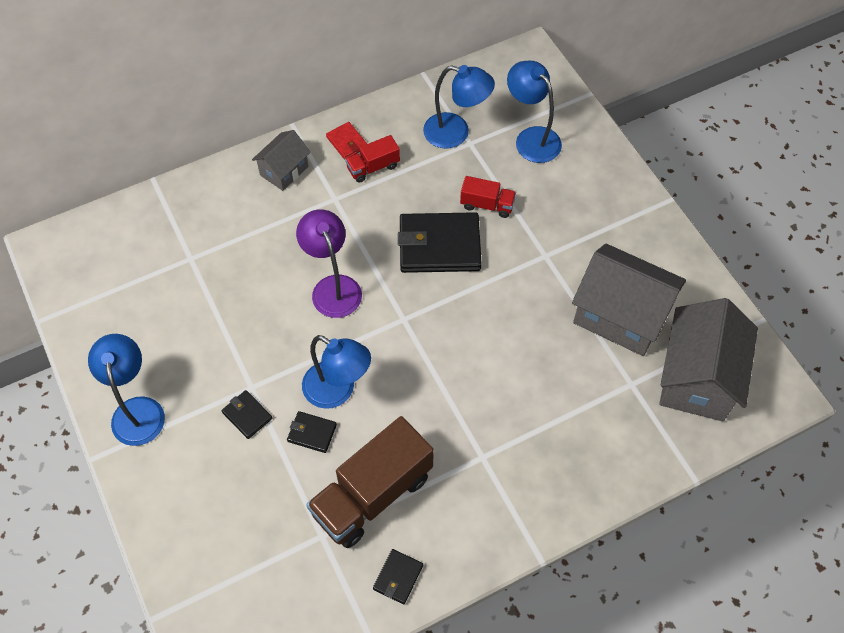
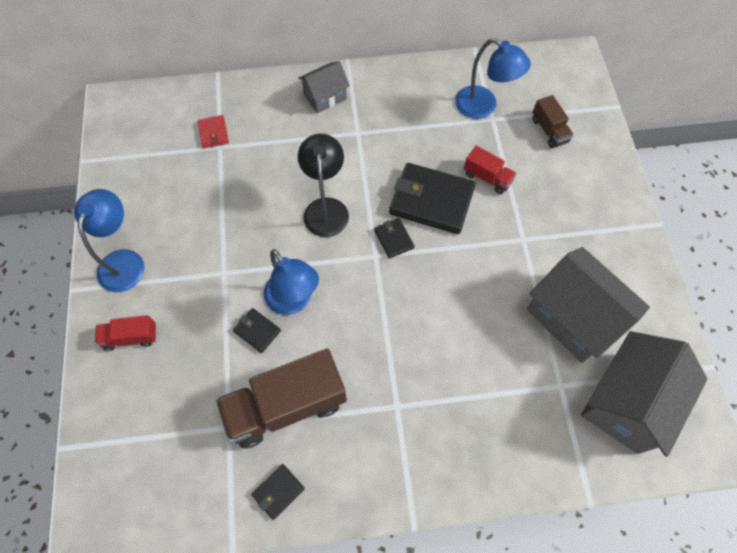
camera: 20 degrees right, 5 degrees up
black wallet [222,390,272,439] -> black wallet moved to [374,218,414,259]
purple lamp [296,209,362,318] -> black lamp [298,134,349,237]
red wallet [326,122,367,160] -> red wallet moved to [198,115,229,148]
red truck [345,135,400,183] -> red truck moved to [95,315,156,351]
blue lamp [507,61,562,163] -> brown truck [532,95,574,148]

